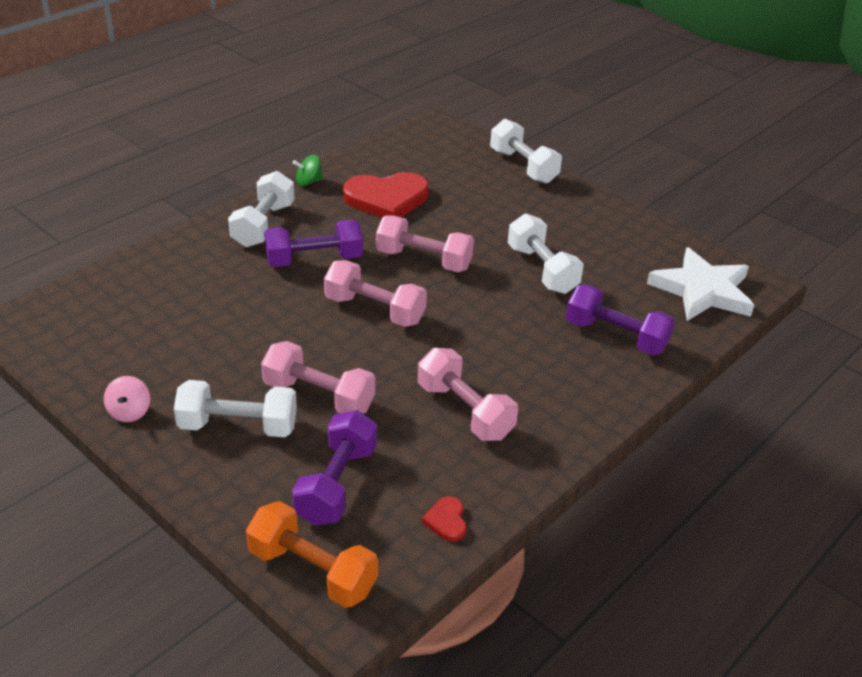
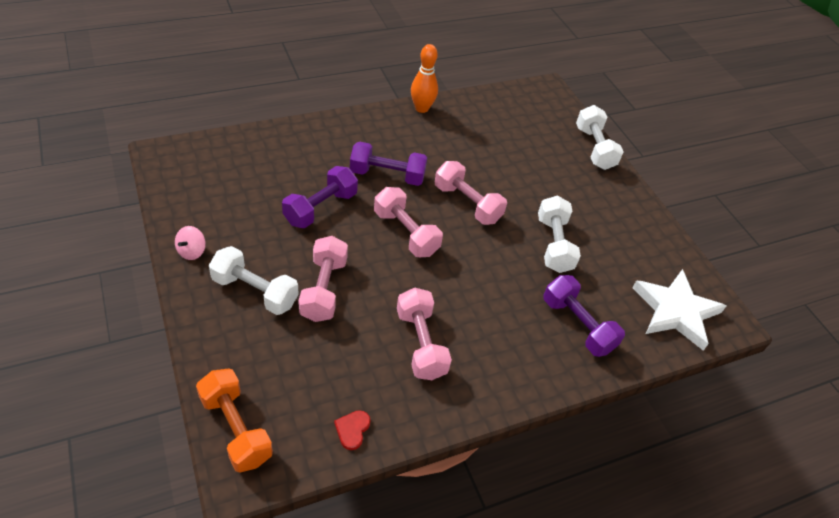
camera: 20 degrees right, 10 degrees up
white dumbbell [228,171,295,247] -> none
pink dumbbell [261,341,376,414] -> pink dumbbell turned 45 degrees clockwise [299,236,348,322]
purple dumbbell [292,410,377,526] -> purple dumbbell moved to [282,166,358,228]
green spinning top [293,155,323,186] -> orange bowling pin [411,44,438,113]
red heart [343,172,429,218] -> none

